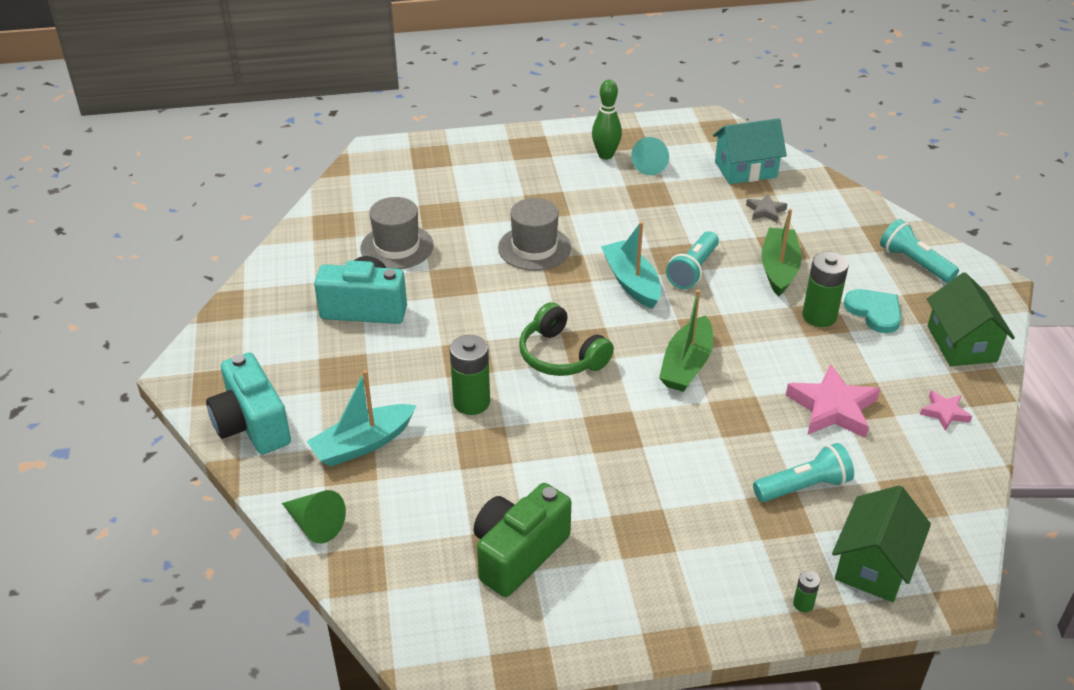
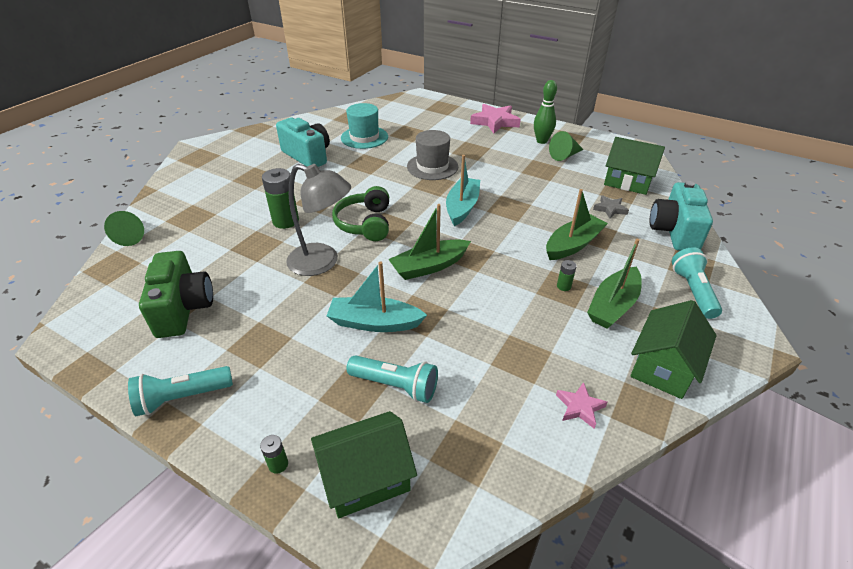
camera: 40 degrees right, 0 degrees up
turquoise camera [206,352,291,454] -> turquoise camera moved to [650,181,713,251]
turquoise boat [306,370,416,467] -> turquoise boat moved to [327,261,427,332]
grey hat [360,197,434,269] -> turquoise hat [341,103,388,149]
green camera [474,483,571,597] -> green camera turned 90 degrees clockwise [139,251,213,338]
turquoise cone [631,137,669,175] -> green cone [549,131,584,161]
turquoise flashlight [666,231,719,289] -> turquoise flashlight moved to [128,366,233,416]
turquoise house [713,118,787,184] -> green house [604,137,665,195]
pink star [786,364,880,438] -> pink star moved to [470,104,521,133]
green battery [802,252,849,327] -> green battery [557,260,577,291], size x0.47
turquoise heart [844,289,901,333] -> green boat [587,239,642,328]
none -> grey lamp [286,164,351,276]

